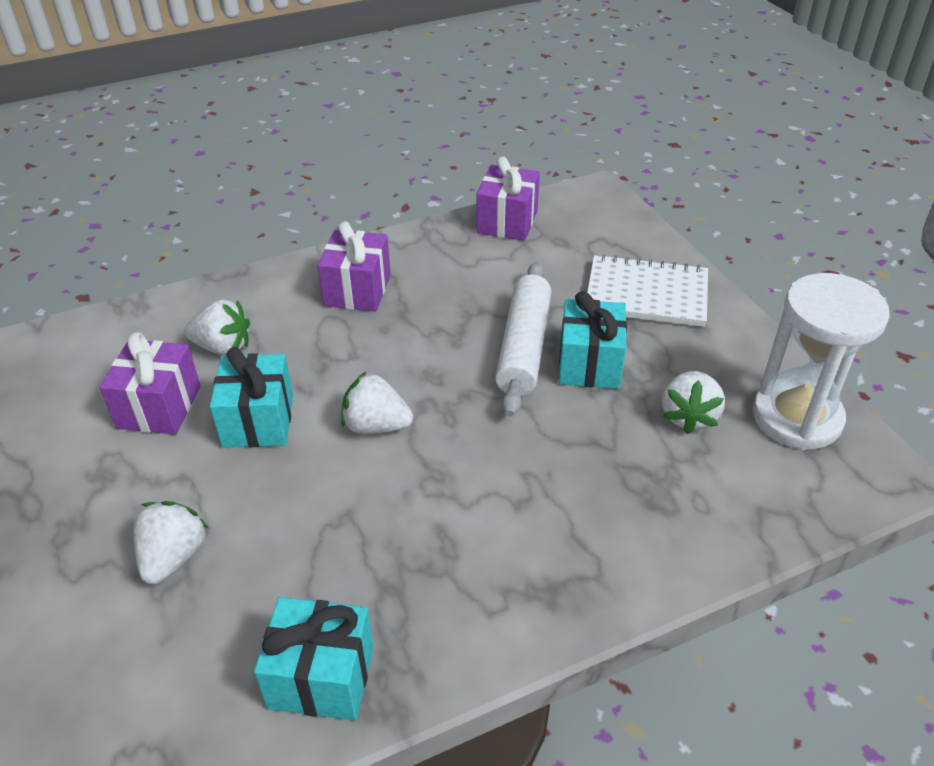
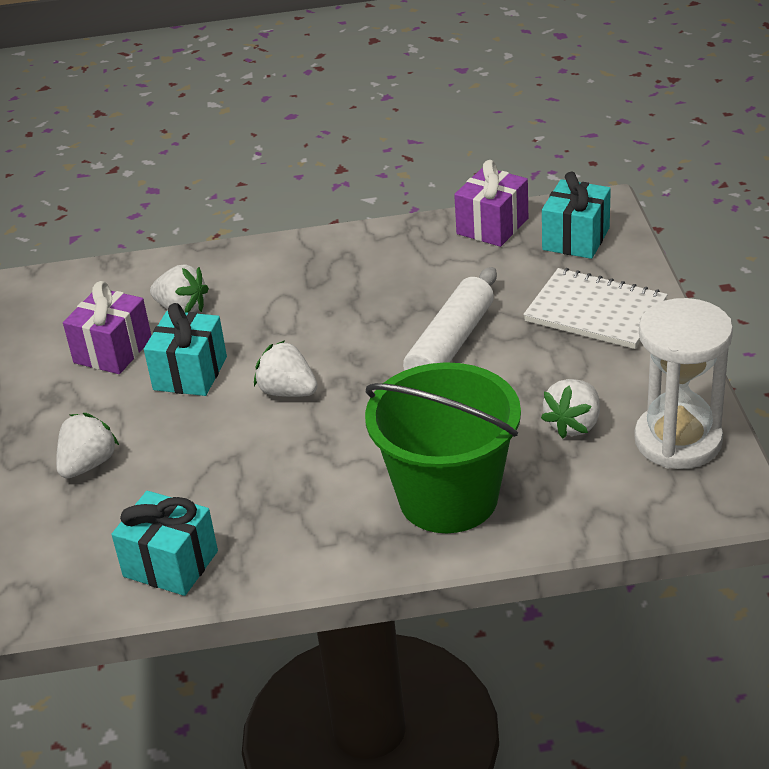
camera: 20 degrees right, 5 degrees down
purple gift [317,221,391,312] -> none
turquoise gift [559,291,627,389] -> turquoise gift moved to [542,172,611,259]
none -> green bucket [365,362,521,533]

